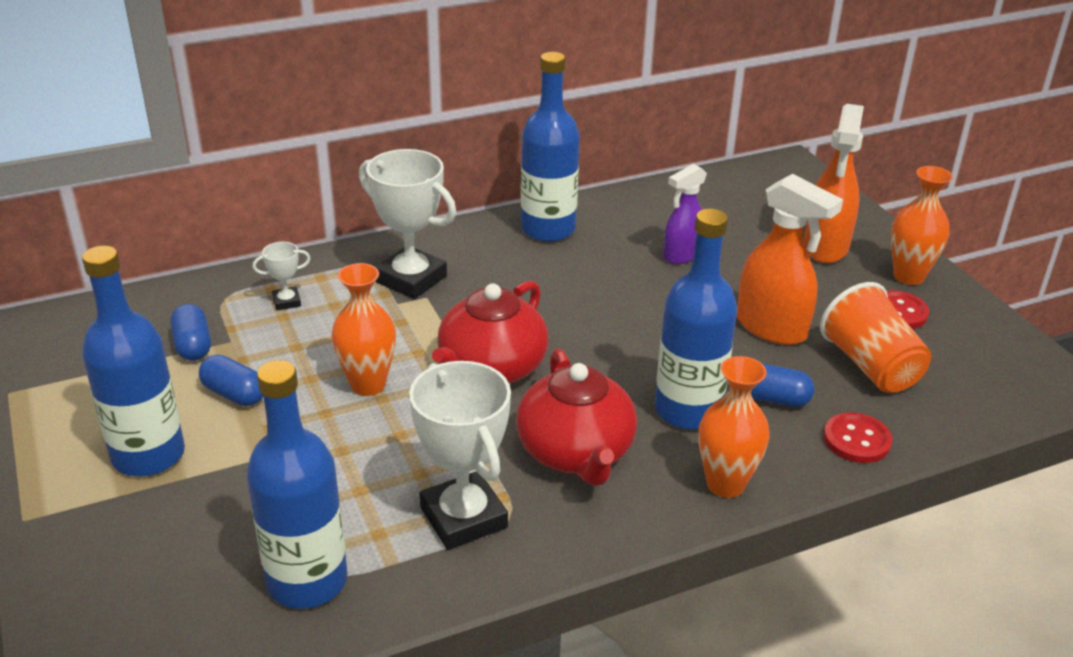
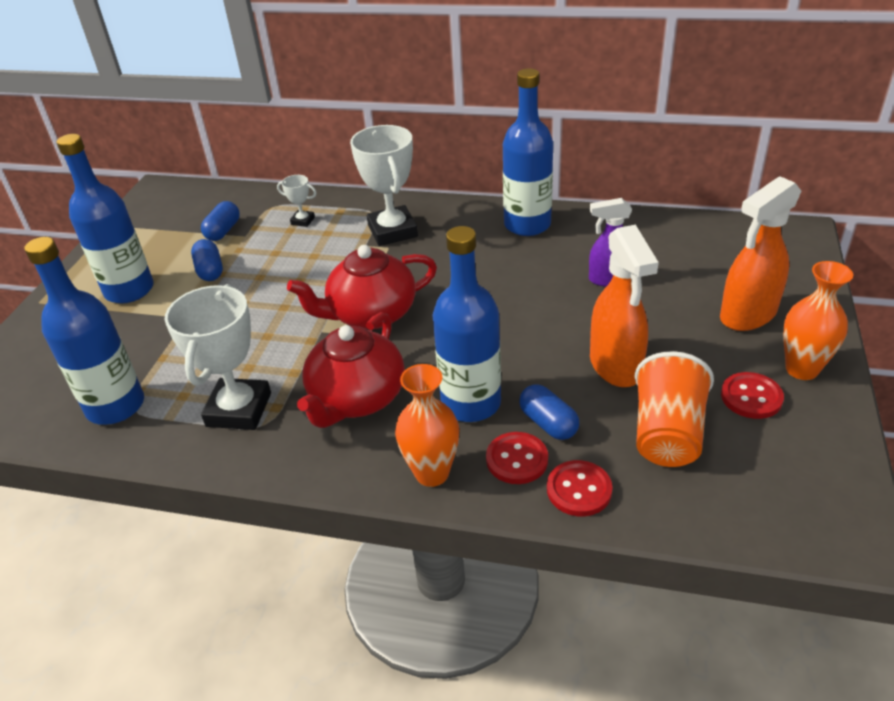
camera: 40 degrees right, 5 degrees up
orange vase [332,263,396,396] -> none
none -> red button [486,432,548,484]

